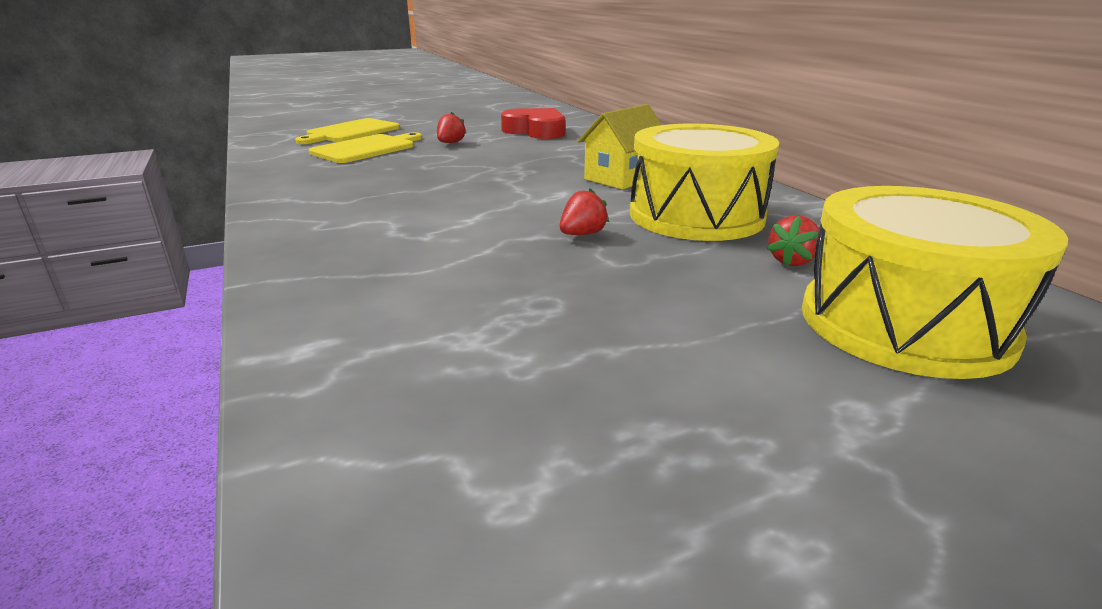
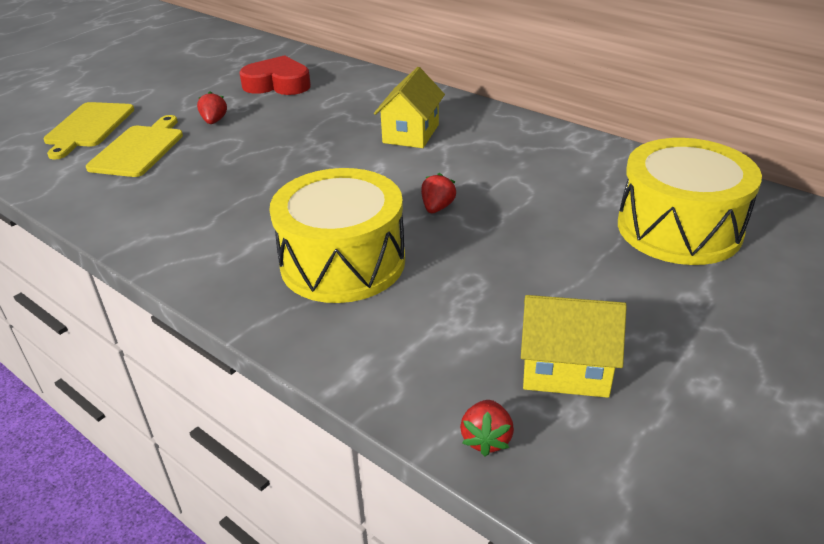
camera: 25 degrees left, 10 degrees up
yellow drum [630,124,779,241] -> yellow drum moved to [269,168,405,303]
red strawberry [767,215,819,266] -> red strawberry moved to [460,400,514,456]
none -> yellow house [521,295,627,398]

